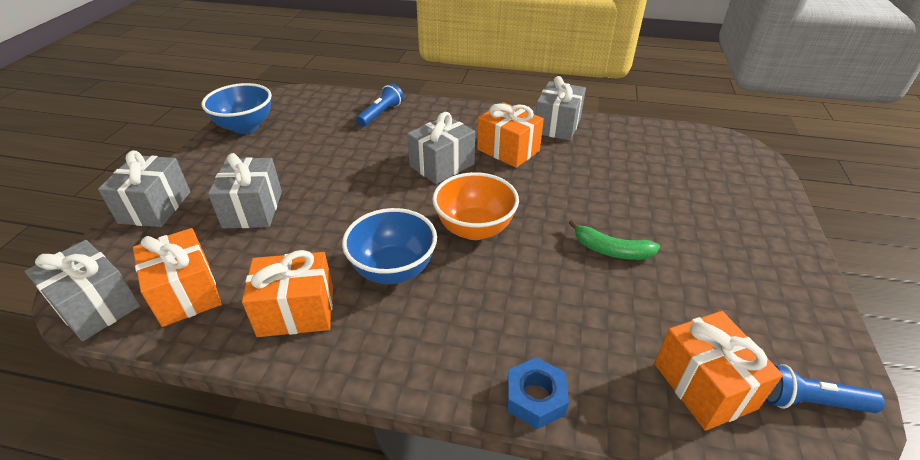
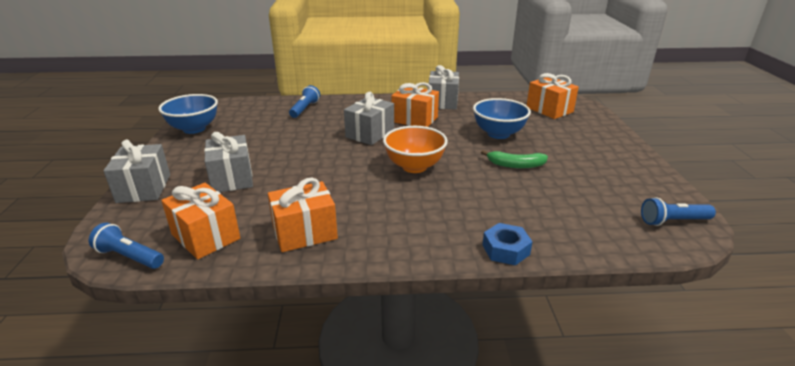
camera: 15 degrees left, 10 degrees down
grey gift [25,240,140,341] -> blue flashlight [89,223,164,269]
blue bowl [342,208,437,284] -> blue bowl moved to [473,98,531,139]
orange gift [654,311,783,431] -> orange gift moved to [527,73,579,119]

